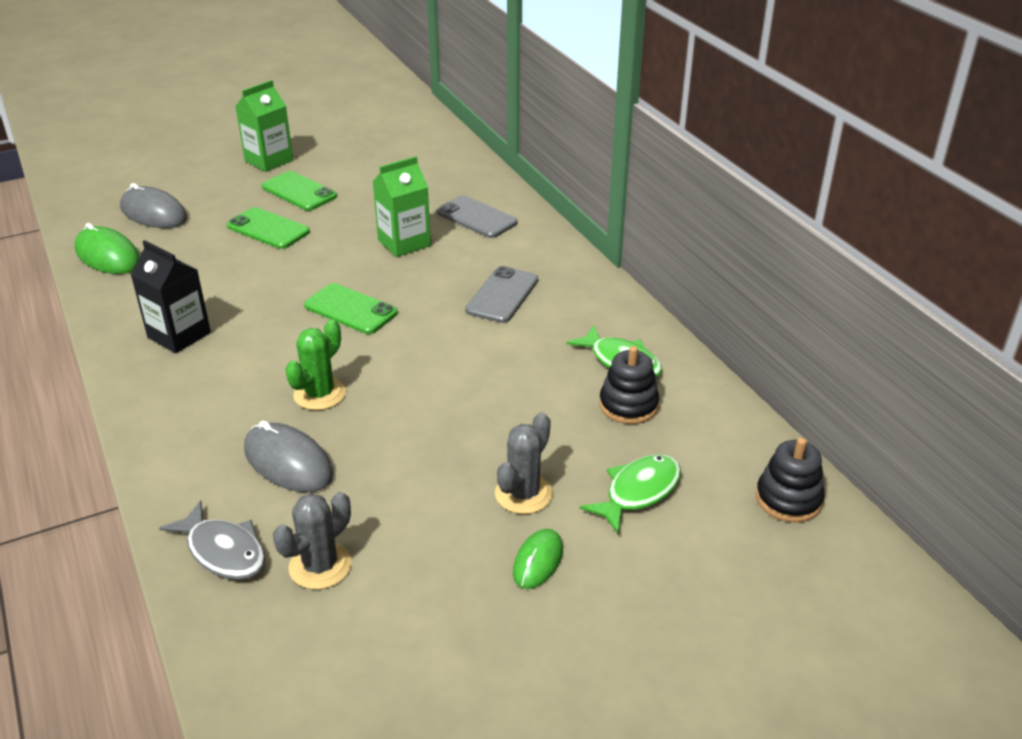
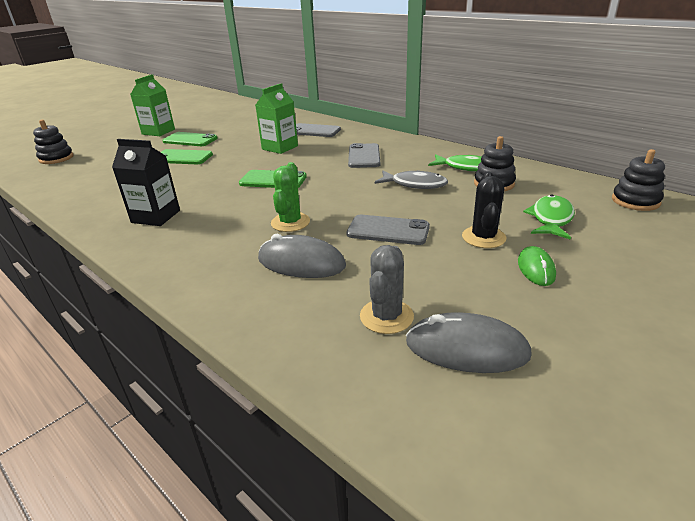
camera: 20 degrees left, 5 degrees down
green mouse [75,223,140,274] -> none
grey mouse [120,183,187,228] -> grey mouse moved to [406,312,532,373]
grey fish [159,500,266,580] -> grey fish moved to [375,170,448,189]
grey cactus [495,412,553,514] -> black cactus [462,172,506,248]
none -> black stacking toy [33,120,74,164]
none -> grey phone [346,215,430,245]

